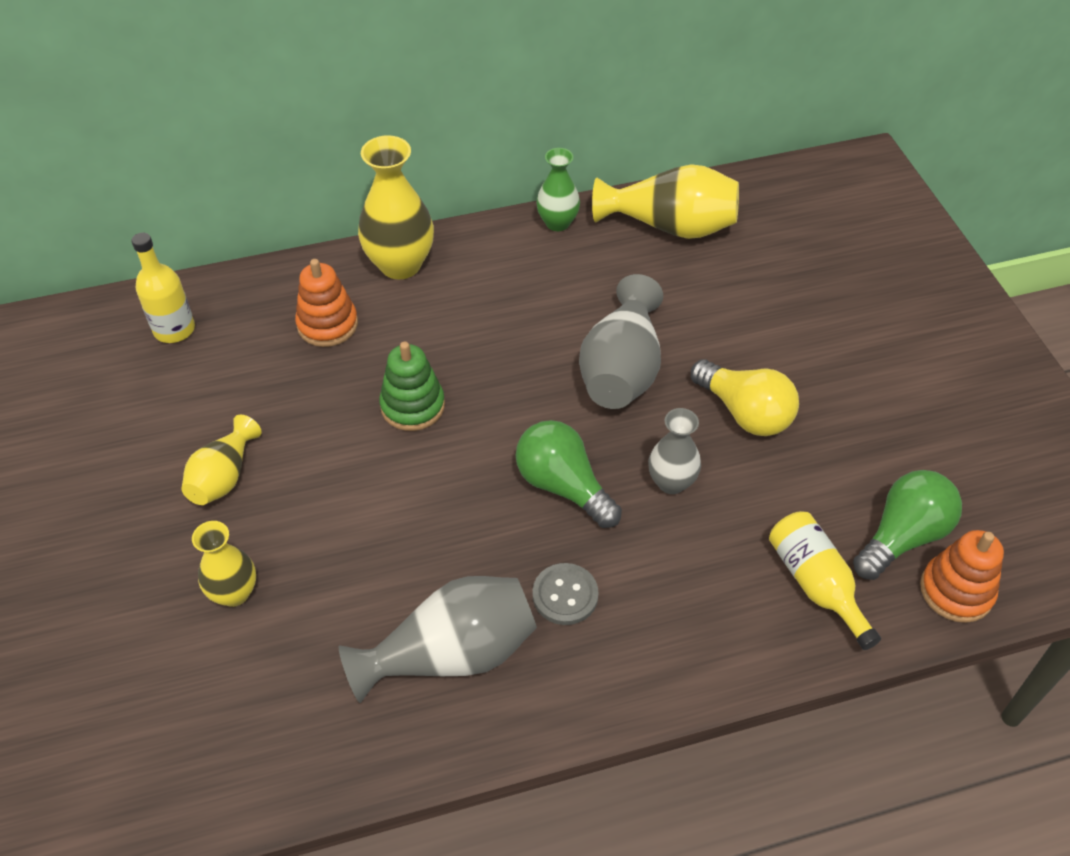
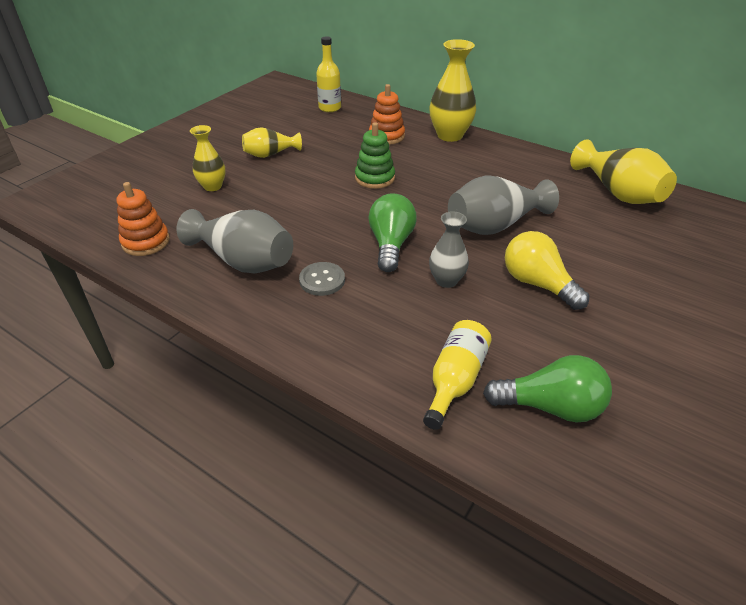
camera: 50 degrees right, 10 degrees down
green vase [536,148,580,231] -> none
yellow light bulb [691,359,799,436] -> yellow light bulb turned 135 degrees clockwise [505,231,589,310]
orange stacking toy [920,530,1004,623] -> orange stacking toy moved to [116,182,170,256]

